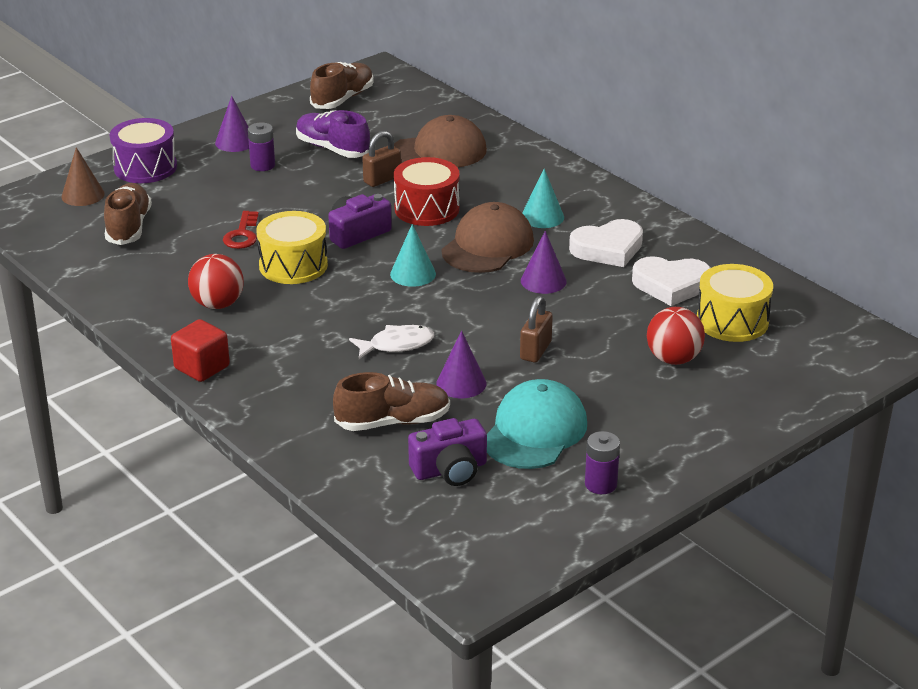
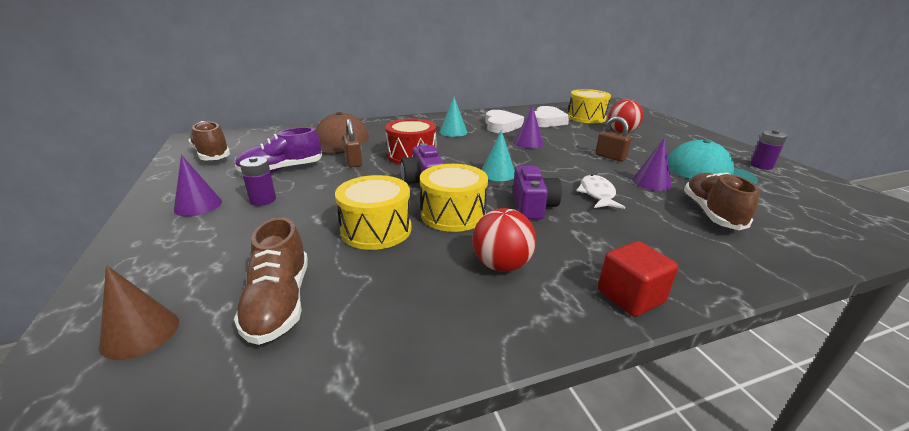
camera: 70 degrees left, 5 degrees down
brown shoe [104,183,152,245] -> brown shoe turned 120 degrees counterclockwise [234,217,308,345]
purple drum [110,118,177,183] -> none
red key [223,211,259,249] -> yellow drum [335,175,411,250]
purple camera [408,418,487,486] -> purple camera moved to [513,166,562,219]
brown cap [441,202,534,273] -> none

